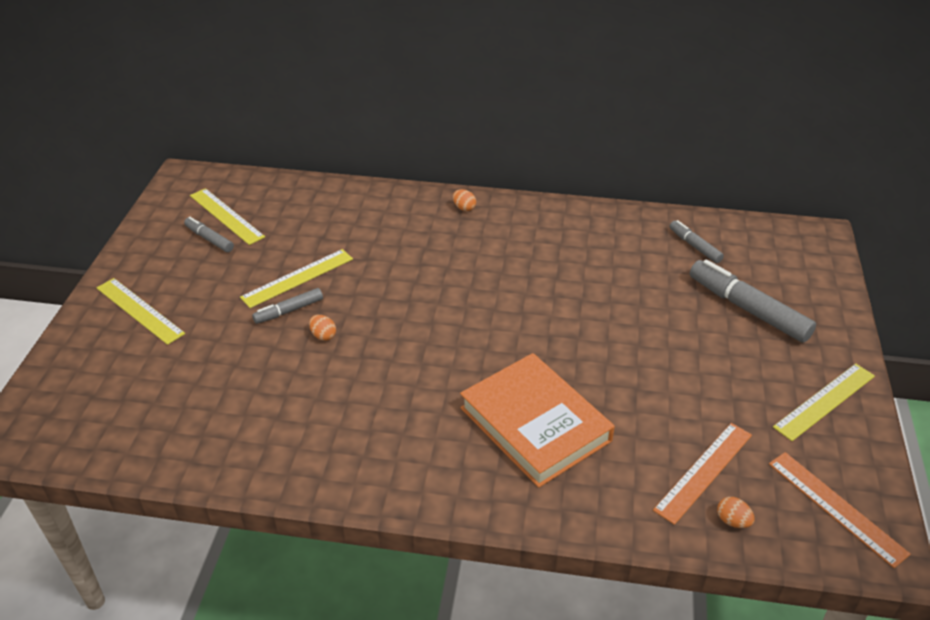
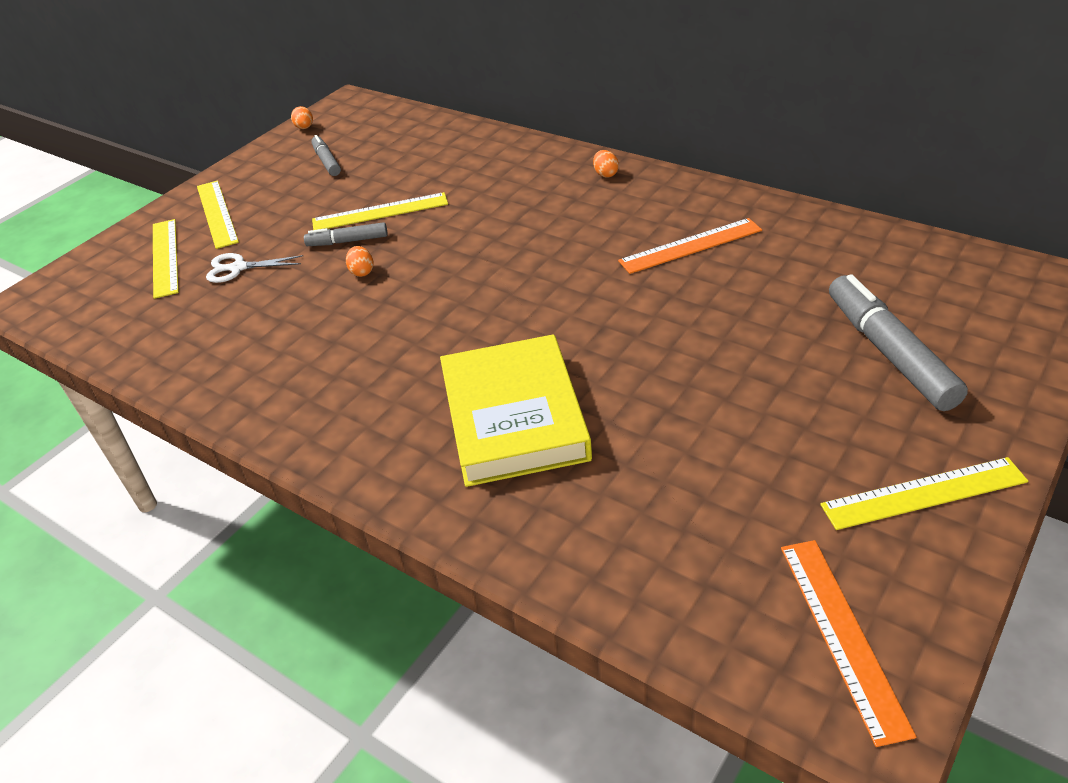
camera: 30 degrees right, 0 degrees up
yellow ruler [190,188,265,245] -> yellow ruler moved to [153,219,179,299]
orange book [460,353,615,488] -> yellow book [440,334,592,487]
orange ruler [653,423,752,525] -> orange ruler moved to [618,218,762,274]
grey marker [670,220,724,263] -> none
orange egg [717,497,755,528] -> orange egg moved to [291,106,313,129]
none -> white scissors [206,253,303,283]

